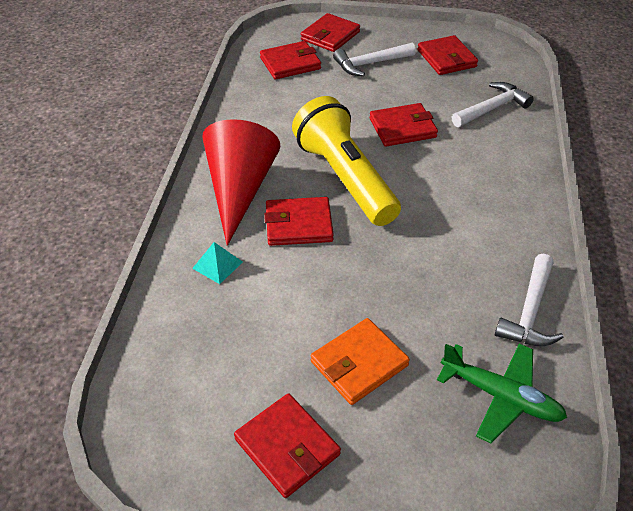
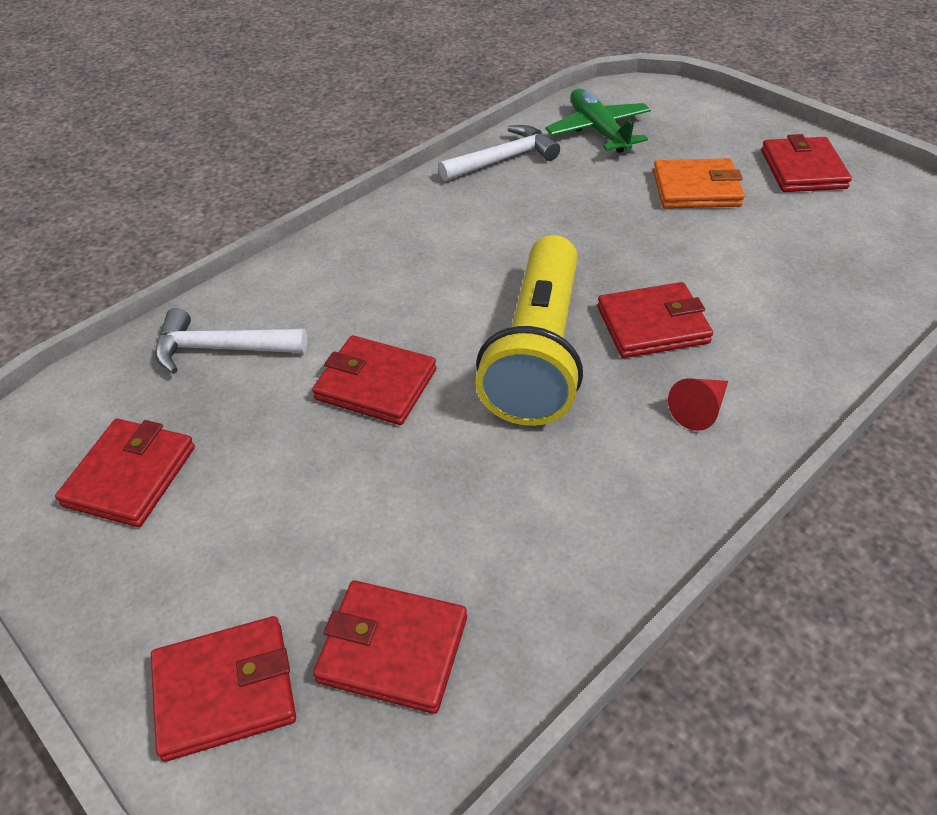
camera: 140 degrees left, 0 degrees up
turquoise pyramid [192,242,242,284] -> none
red cone [202,119,281,246] -> red cone [668,378,728,431], size x0.41
red wallet [264,197,334,246] -> red wallet turned 45 degrees counterclockwise [597,282,713,358]
white hammer [333,43,416,76] -> none

